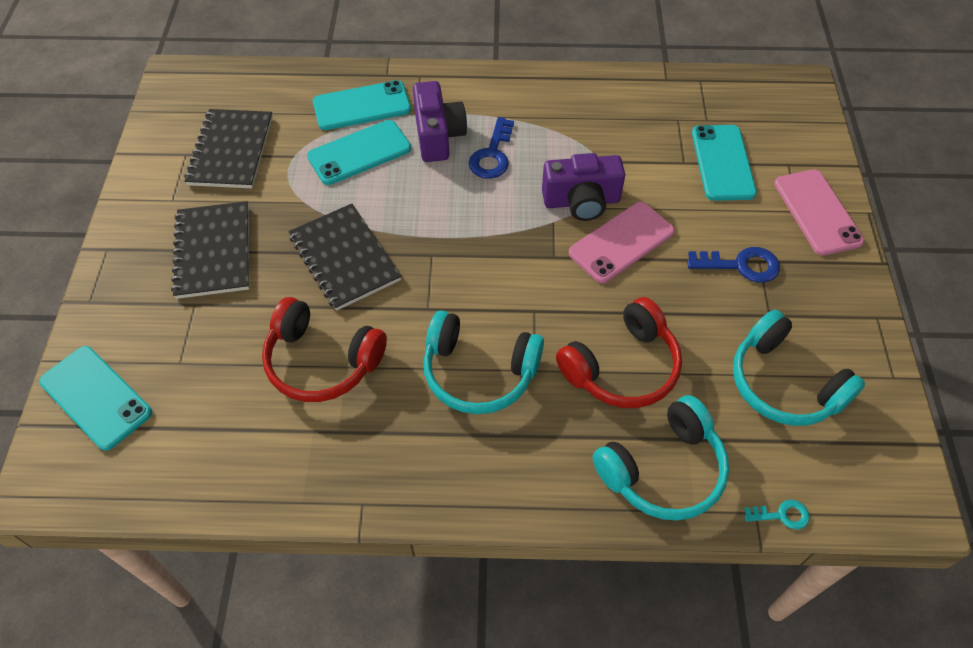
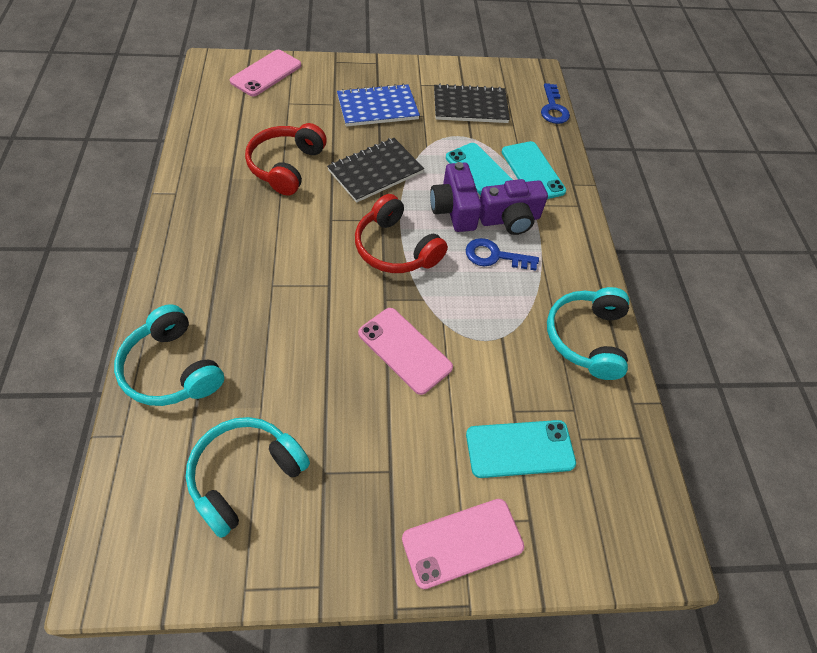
camera: 80 degrees right, 0 degrees up
turquoise phone [39,346,152,451] -> pink phone [230,50,301,96]
black notebook [171,201,249,299] -> blue notebook [337,84,420,127]
turquoise headphones [423,311,544,414] -> turquoise headphones moved to [547,287,629,380]
purple camera [542,153,625,221] -> purple camera moved to [430,162,482,232]
red headphones [556,297,682,408] -> red headphones moved to [355,194,448,273]
blue key [687,247,780,283] -> blue key moved to [541,83,570,124]
turquoise key [744,500,810,529] -> none

